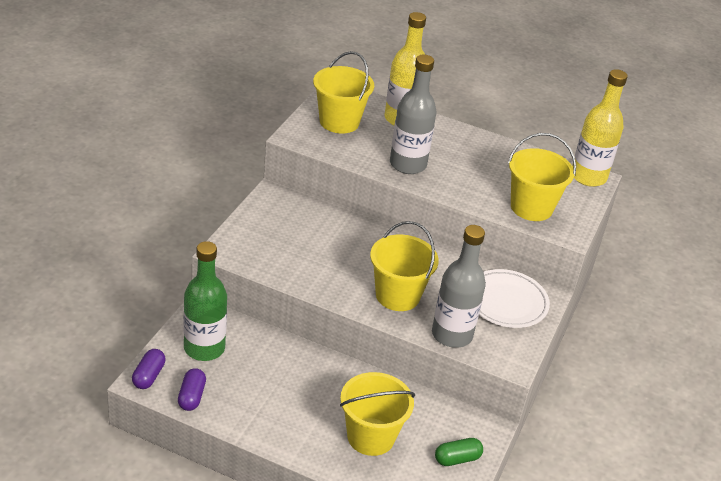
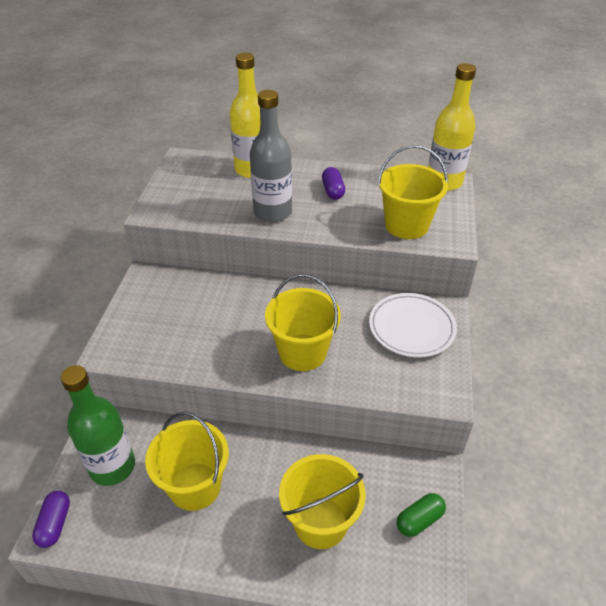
camera: 10 degrees left, 5 degrees up
purple capsule [178,368,206,411] -> purple capsule moved to [322,167,345,200]
yellow bucket [313,51,374,134] -> yellow bucket moved to [145,412,229,511]
grey bottle [432,225,486,348] -> none

